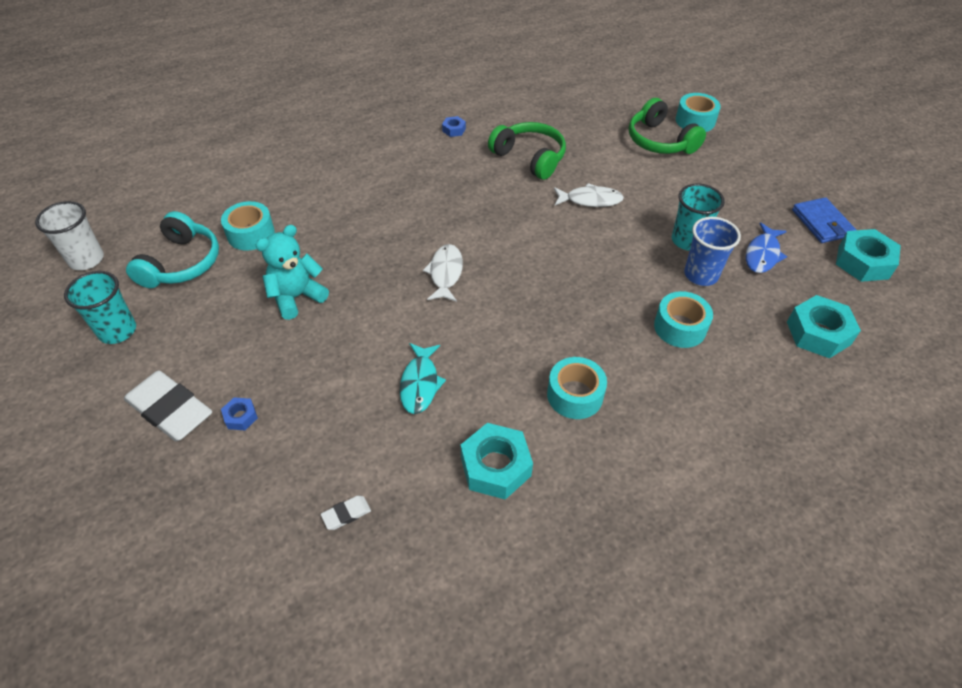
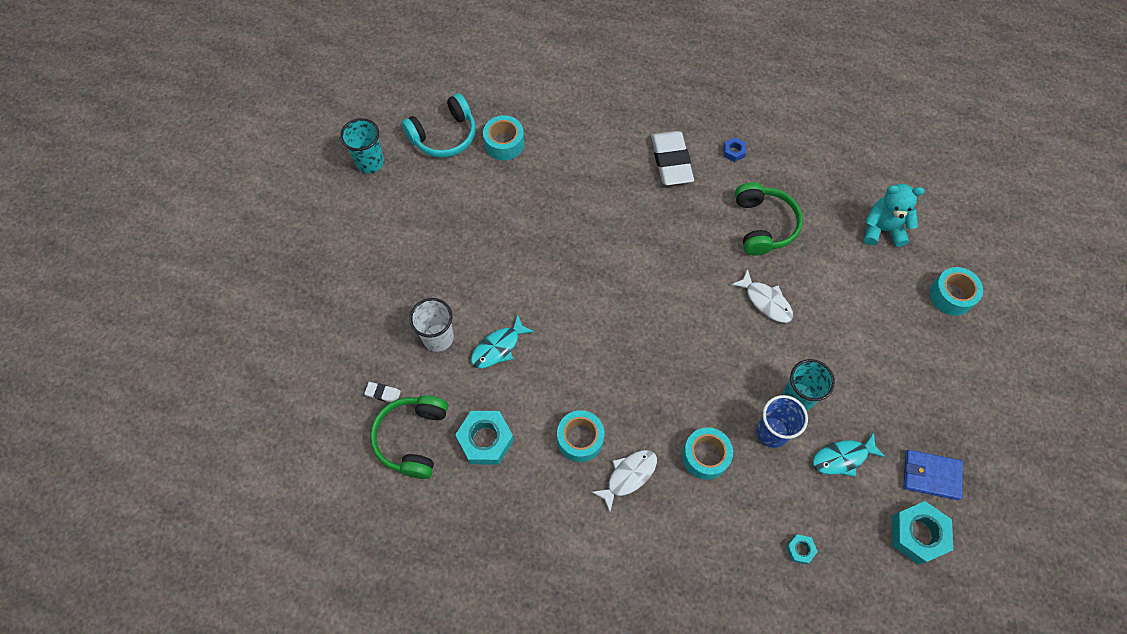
camera: 45 degrees right, 15 degrees up
white cup [35,201,104,270] -> white cup moved to [409,298,454,352]
white eraser [124,370,212,442] -> white eraser moved to [651,131,694,185]
blue nut [221,397,258,430] -> none
turquoise teddy bear [256,225,329,320] -> turquoise teddy bear moved to [864,184,924,247]
white fish [423,244,463,302] -> white fish moved to [592,450,657,512]
green headphones [629,98,706,154] -> green headphones moved to [370,395,448,479]
blue fish [746,222,787,273] -> turquoise fish [812,432,886,477]
turquoise nut [787,295,861,359] -> turquoise nut [786,534,818,564], size x0.49
blue wallet [792,197,856,243] -> blue wallet turned 75 degrees clockwise [903,450,963,500]

